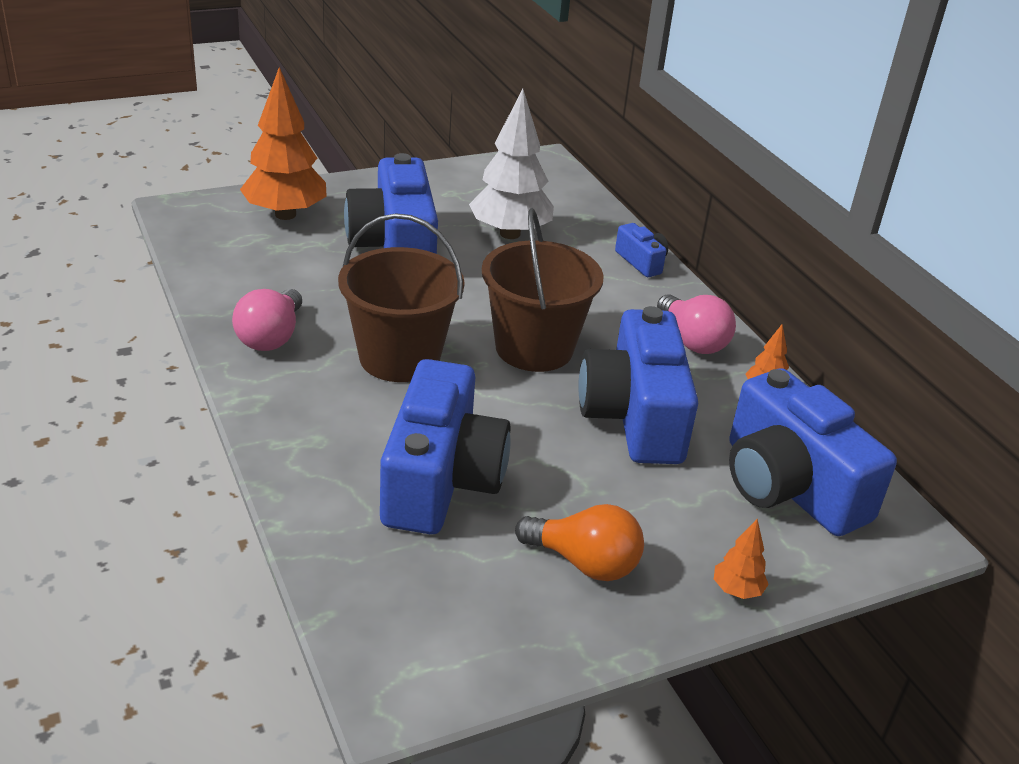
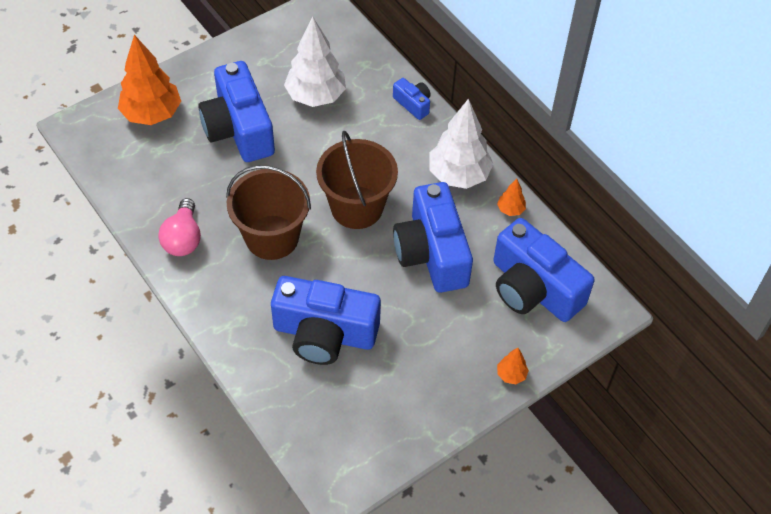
camera: 10 degrees left, 20 degrees up
blue camera [380,359,511,534] -> blue camera turned 105 degrees clockwise [271,276,381,365]
orange light bulb [515,504,644,581] -> none
pink light bulb [657,295,736,354] -> white tree [429,99,494,189]

